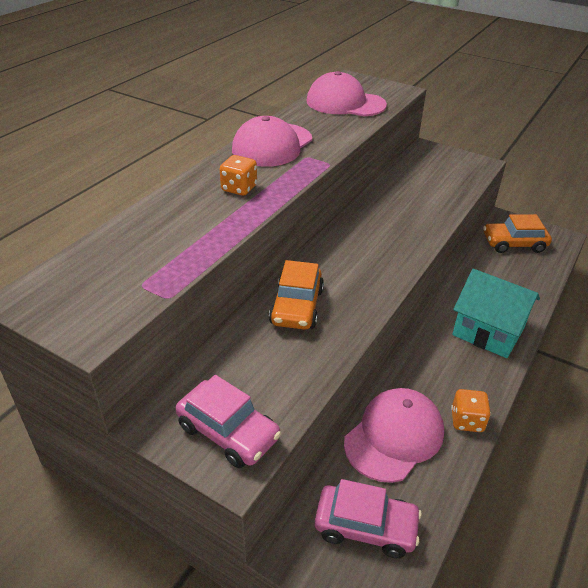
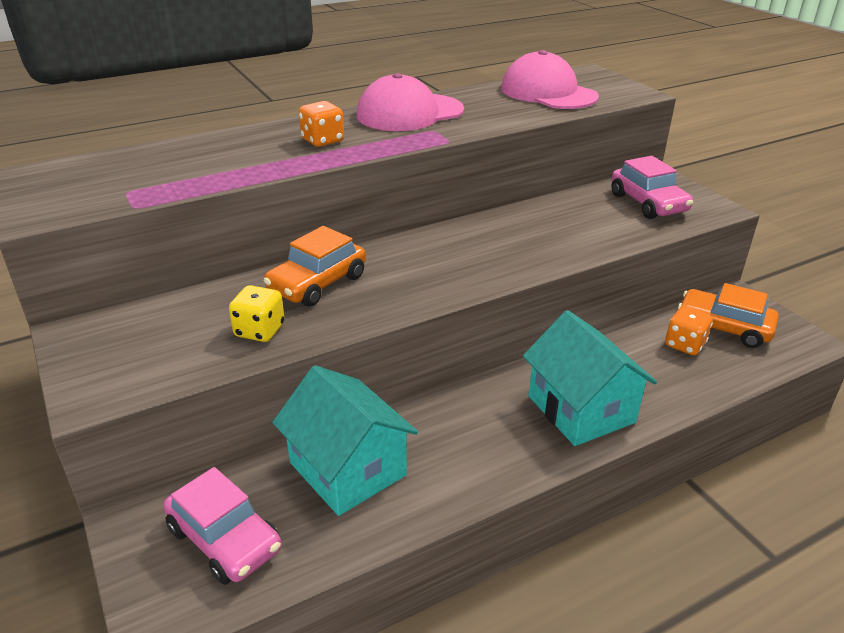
camera: 30 degrees right, 5 degrees down
pink car [176,375,281,468] -> pink car moved to [611,156,693,219]
pink cap [344,388,444,483] -> turquoise house [272,365,418,516]
orange dice [451,389,491,432] -> orange dice moved to [665,306,713,355]
none -> yellow dice [229,285,284,342]

